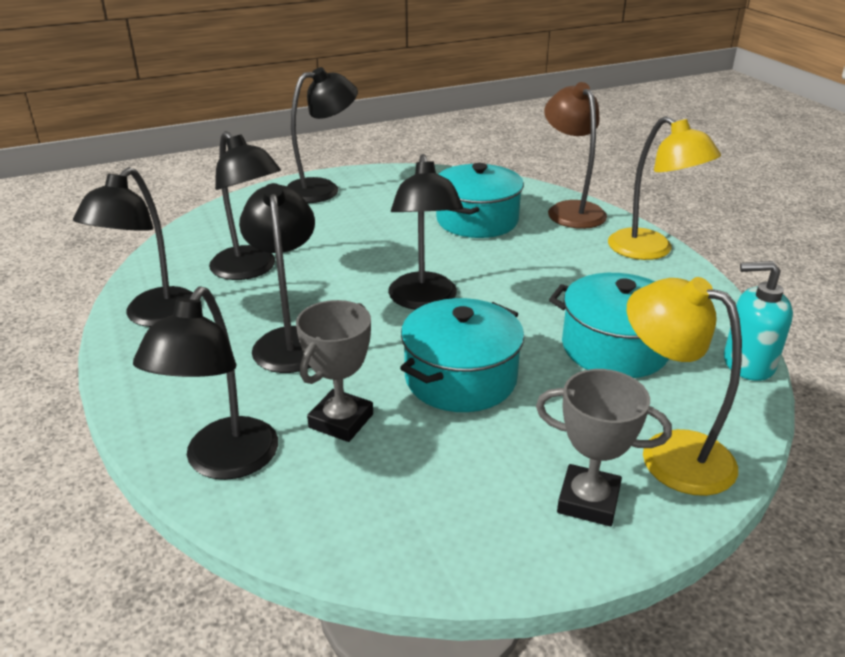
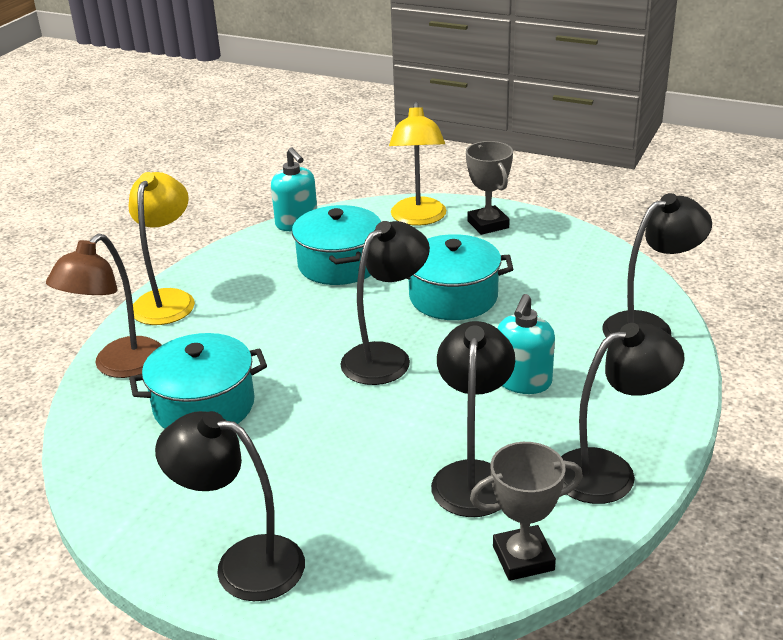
camera: 130 degrees left, 0 degrees up
black lamp [239,183,315,373] -> turquoise soap dispenser [498,294,555,394]
grey trophy [296,300,373,442] -> grey trophy moved to [470,442,583,581]

